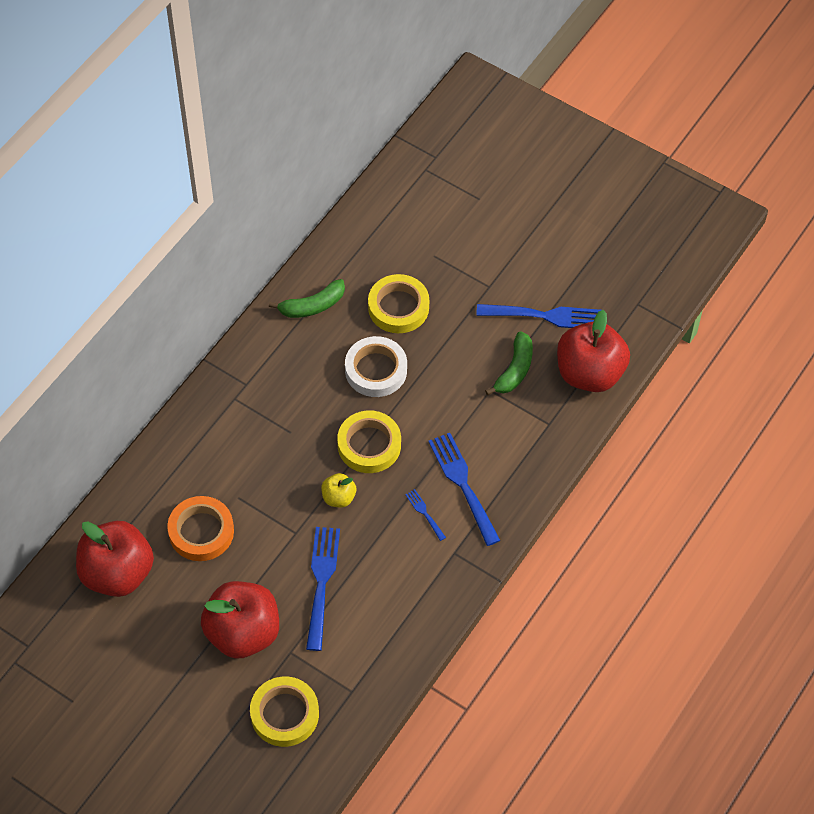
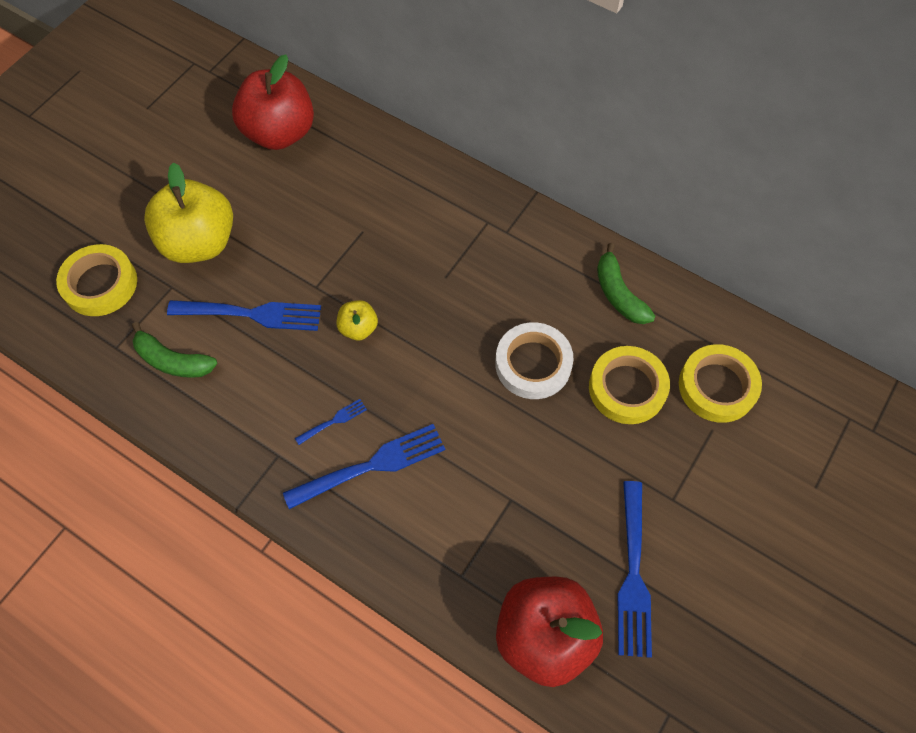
camera: 90 degrees right, 5 degrees up
orange tape [167,496,234,561] -> none
red apple [201,581,279,659] -> yellow apple [144,162,233,263]
yellow tape [337,410,401,473] -> yellow tape moved to [679,344,762,423]
green banana [485,332,533,395] -> green banana moved to [132,322,217,378]

